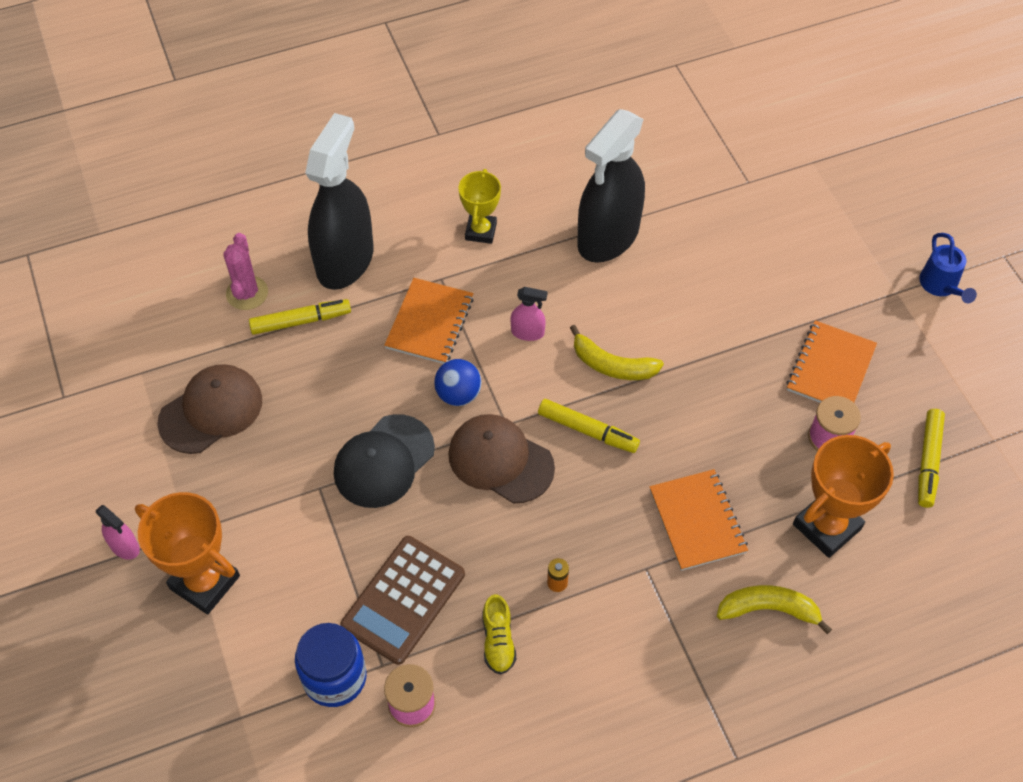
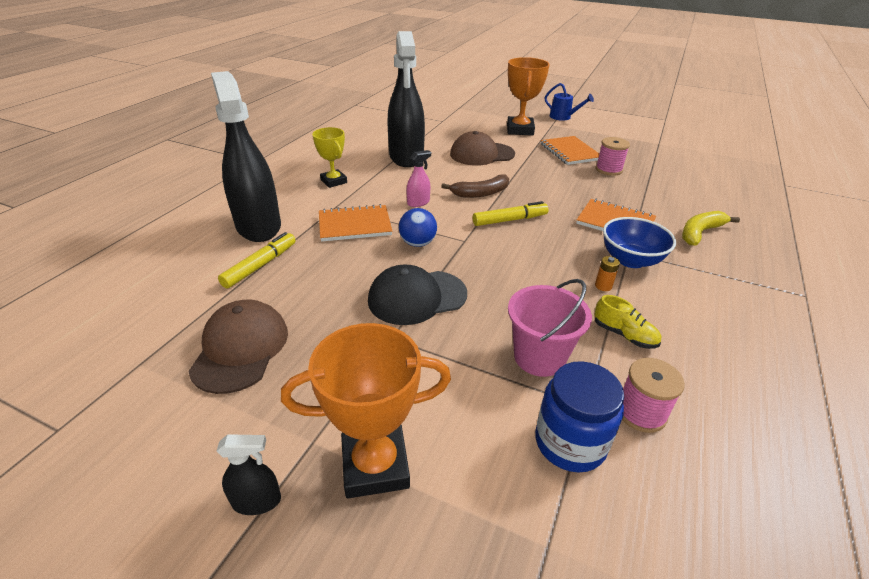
camera: 45 degrees left, 20 degrees down
pink spray bottle [96,505,140,560] -> black spray bottle [217,434,281,515]
pink cactus [223,233,268,310] -> none
black cap [334,414,435,508] -> black cap turned 75 degrees clockwise [368,265,467,325]
brown calculator [340,536,465,665] -> pink bucket [508,279,592,377]
orange notebook [384,278,474,364] -> orange notebook turned 75 degrees counterclockwise [319,204,392,241]
brown cap [448,414,555,503] -> brown cap moved to [450,131,515,166]
yellow banana [570,325,664,380] -> brown banana [441,175,509,198]
orange trophy [793,435,894,558] -> orange trophy moved to [507,57,550,136]
yellow marker [918,409,945,508] -> none
none -> blue bowl [603,217,676,268]

